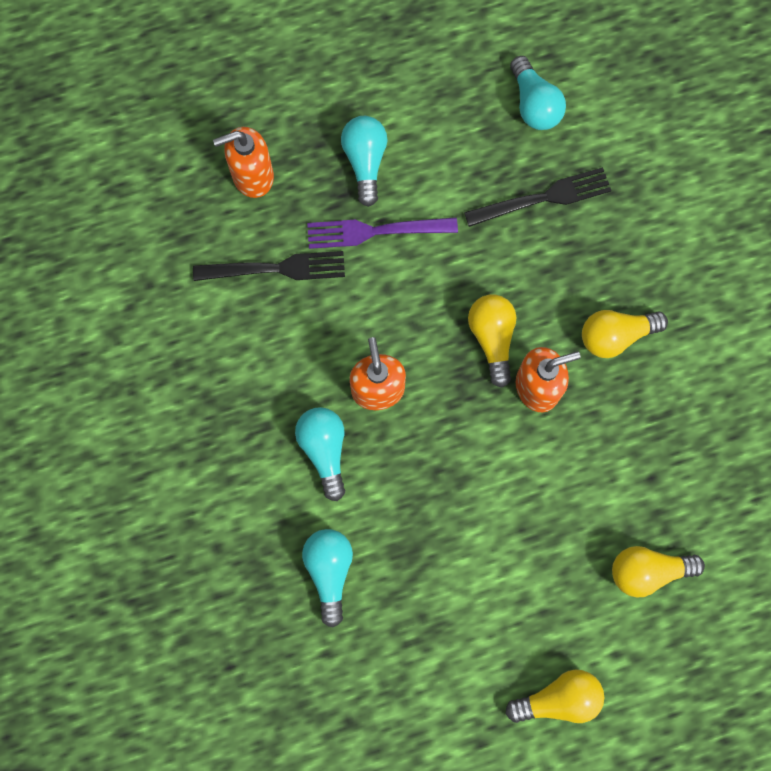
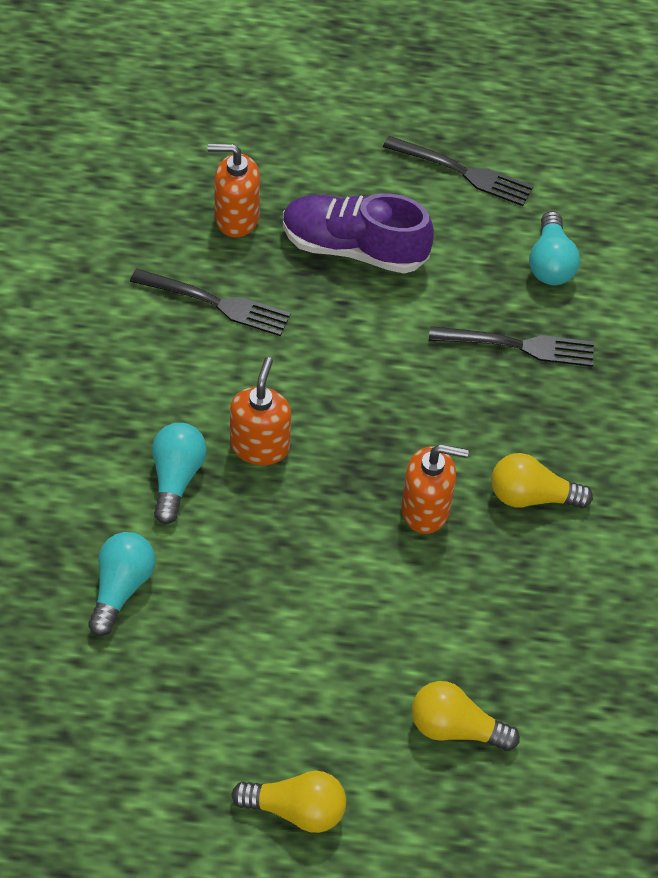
camera: 20 degrees right, 20 degrees down
purple fork [307,217,458,249] -> none
turquoise light bulb [341,116,387,207] -> purple shoe [283,193,434,273]
yellow light bulb [468,294,516,388] -> none
none -> black fork [383,136,533,206]

